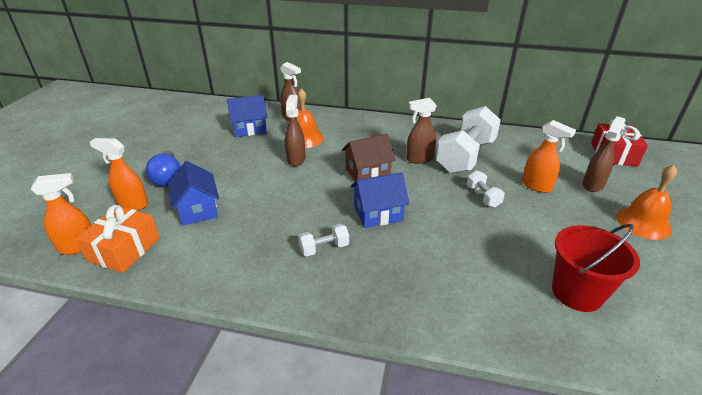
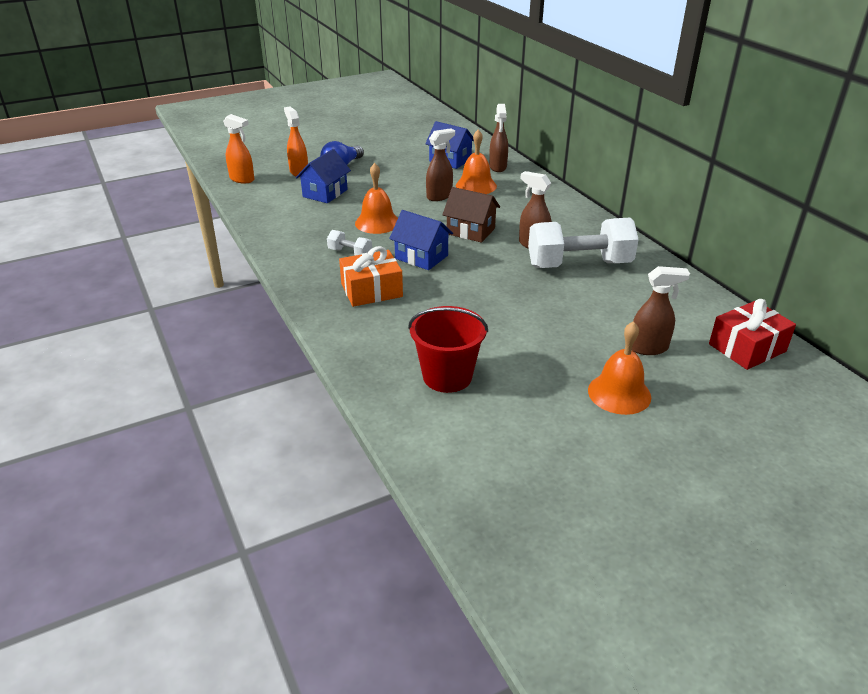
camera: 50 degrees right, 0 degrees up
orange gift [75,205,160,273] -> orange gift moved to [339,246,403,307]
white dumbbell [467,170,505,208] -> none
orange spray bottle [522,120,576,193] -> none
none -> orange bell [355,163,398,234]

